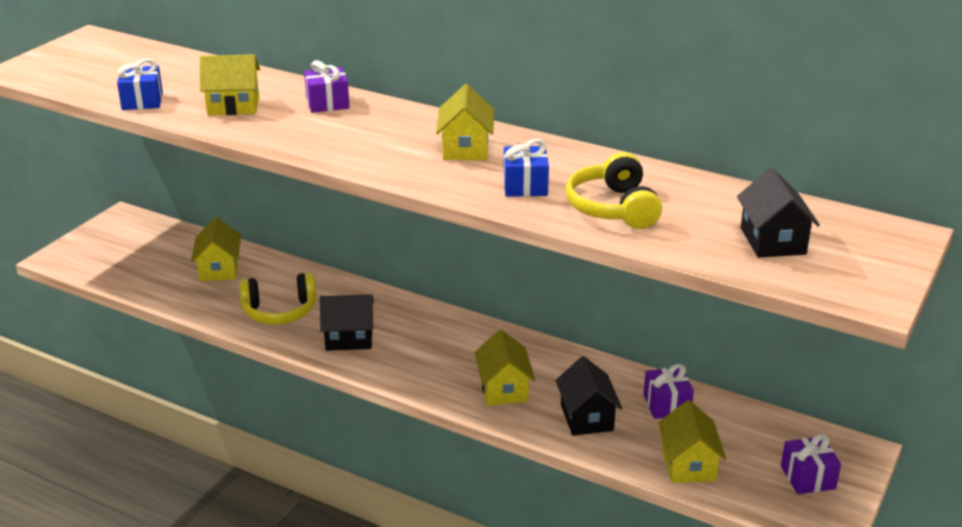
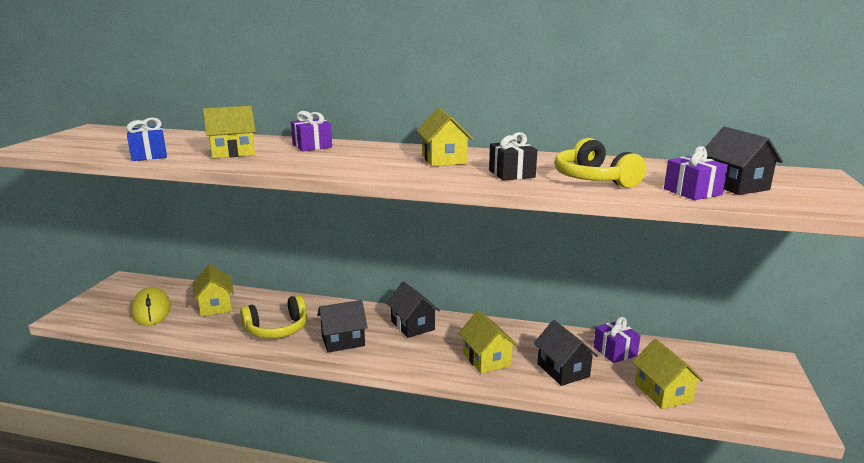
camera: 15 degrees left, 10 degrees down
blue gift [503,139,549,197] -> black gift [489,132,537,181]
purple gift [781,434,841,494] -> purple gift moved to [664,146,728,200]
none -> yellow mouse [131,287,171,326]
none -> black house [386,281,440,338]

